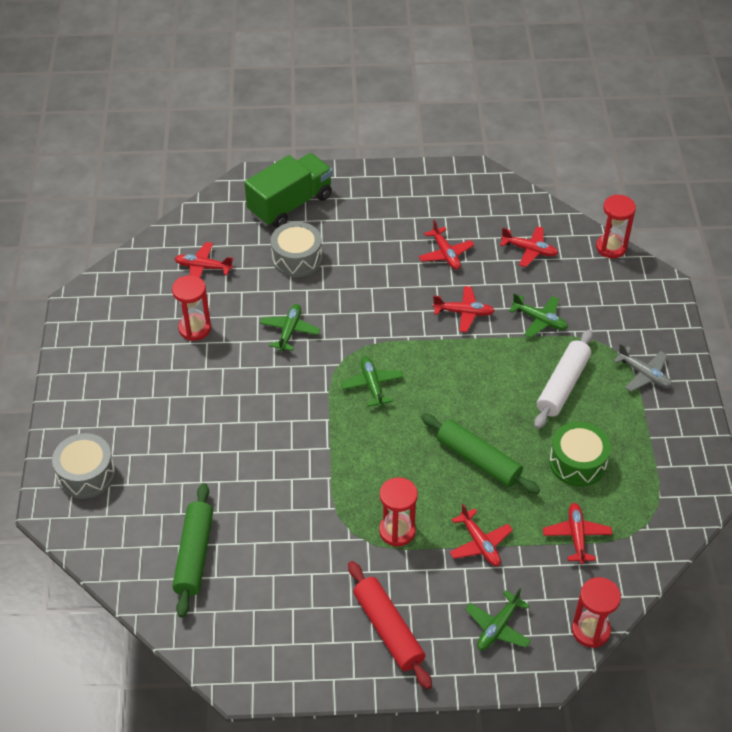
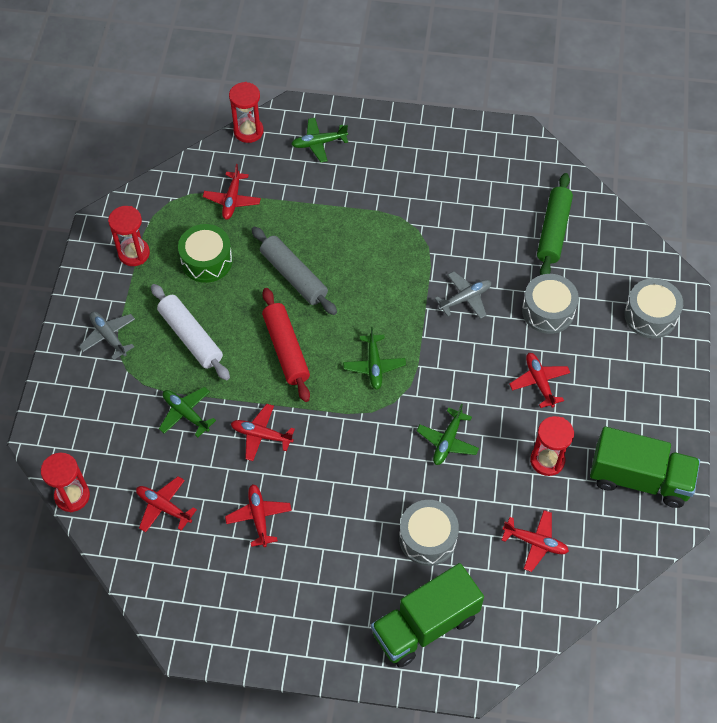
camera: 170 degrees left, 10 degrees up
red rolling pin [348,561,432,689] -> red rolling pin moved to [262,288,310,402]
red hourglass [379,477,418,547] -> red hourglass moved to [108,206,150,266]
green rolling pin [421,413,540,494] -> grey rolling pin [251,227,337,315]
red plane [450,504,513,566] -> red plane moved to [509,353,570,408]
green plane [466,588,531,650] -> green plane turned 150 degrees counterclockwise [291,118,348,162]
white rolling pin [534,330,593,429] -> white rolling pin turned 75 degrees counterclockwise [151,284,230,381]
none -> grey plane [435,271,491,319]
none -> grey drum [522,274,579,334]
none -> green truck [590,427,700,508]

